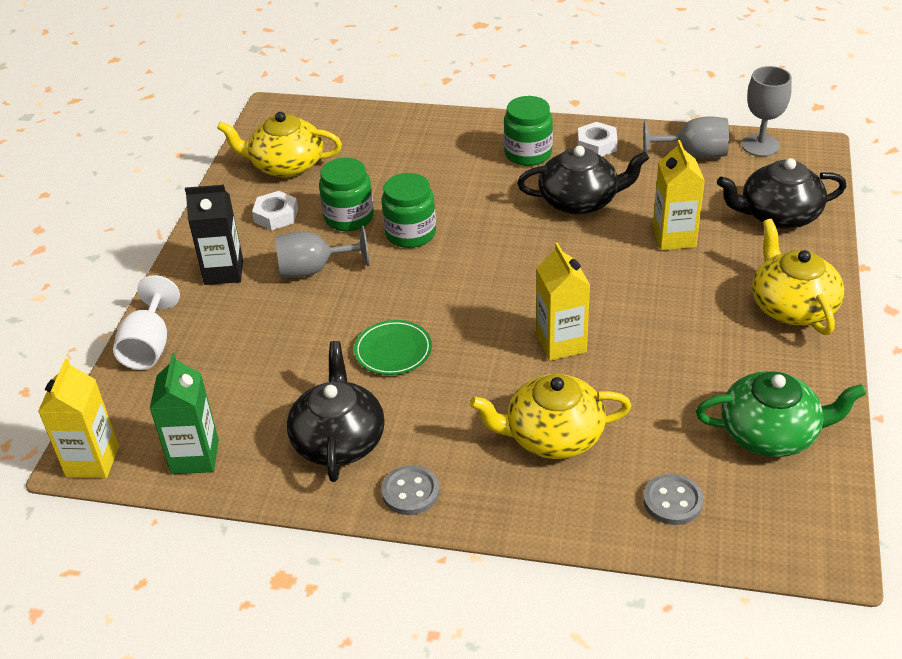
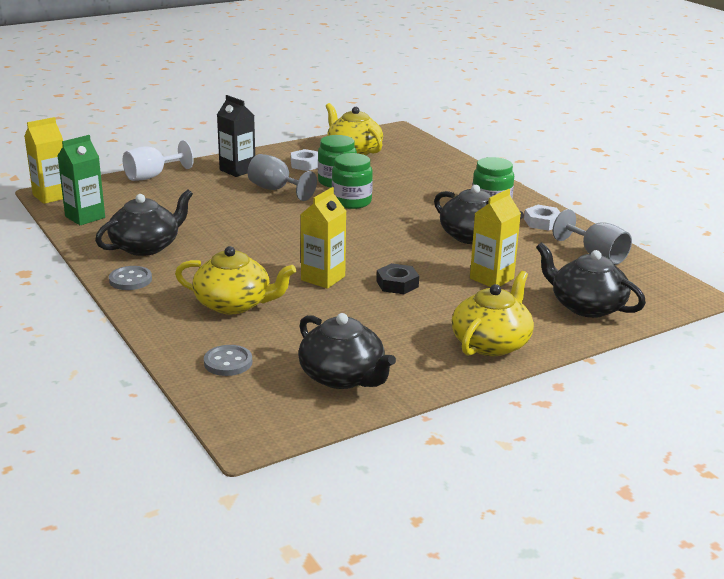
camera: 45 degrees right, 15 degrees down
green plate [354,320,432,375] -> none
yellow teapot [470,374,631,459] -> yellow teapot turned 150 degrees clockwise [175,246,296,314]
green teapot [696,371,866,457] -> black teapot [298,313,396,389]
grey goblet [742,66,792,157] -> none
none -> black nut [376,263,419,294]

